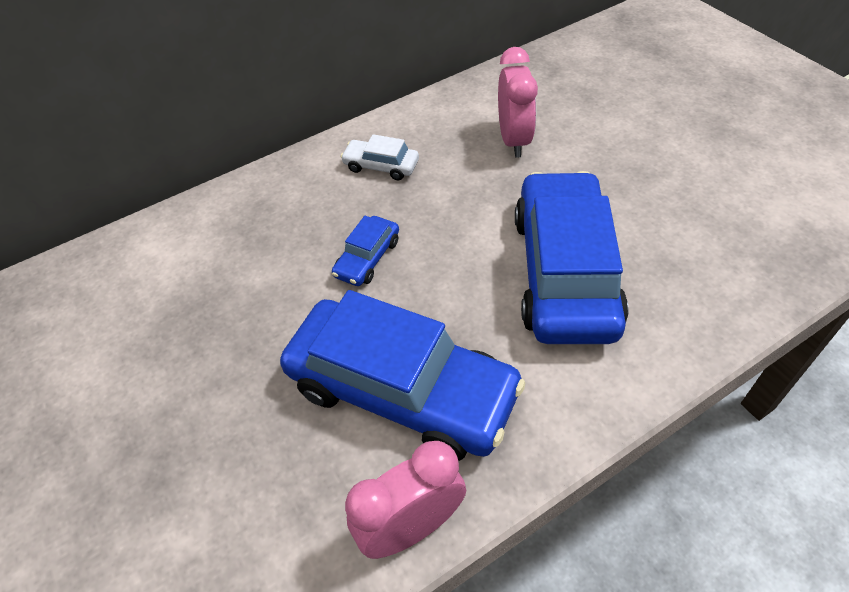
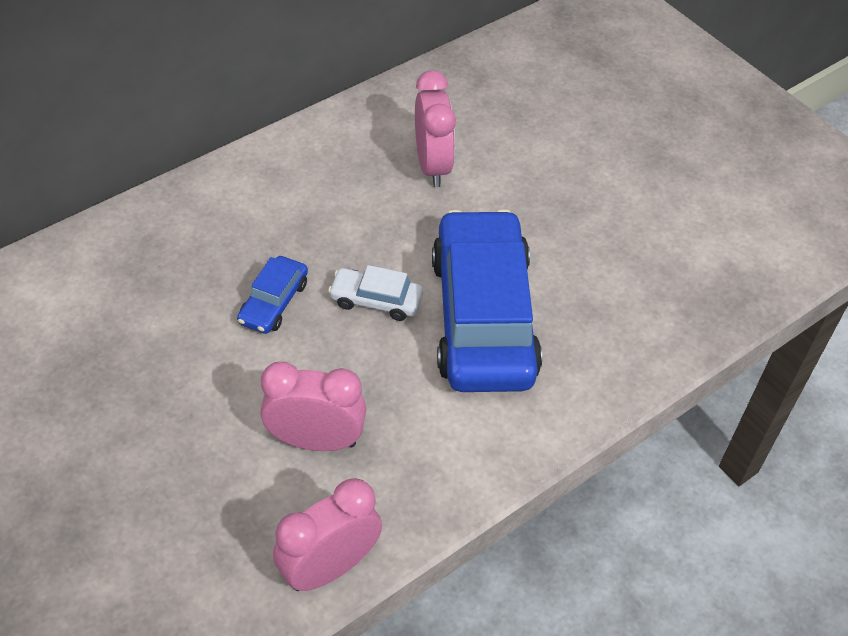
camera: 10 degrees left, 0 degrees up
blue car [280,290,526,461] -> pink clock [261,362,366,451]
white car [341,134,419,180] -> white car moved to [328,265,423,321]

